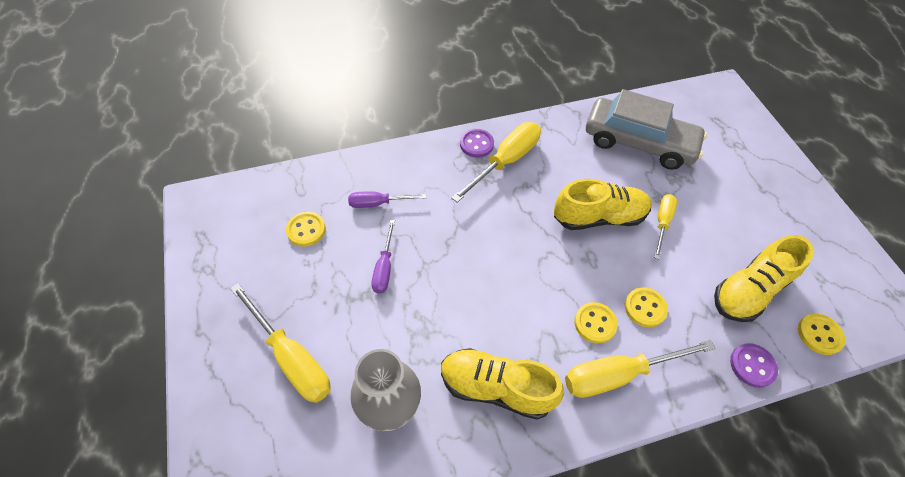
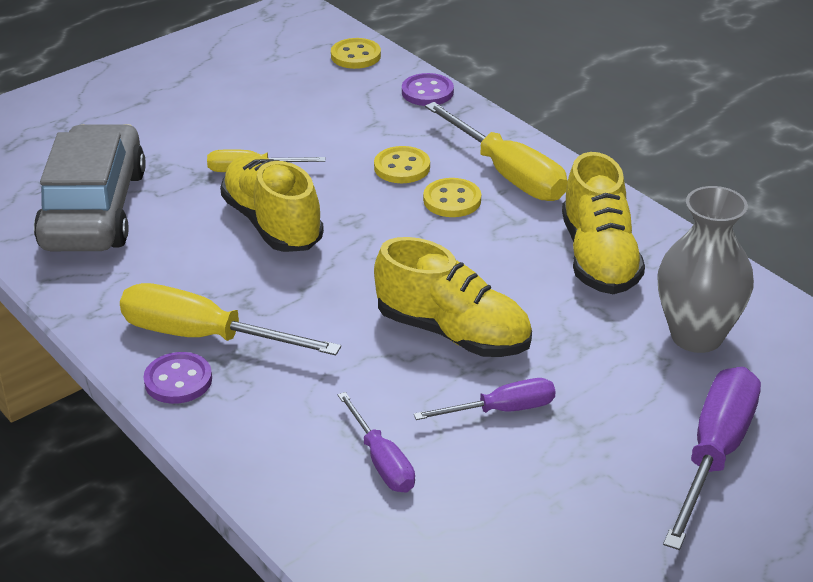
camera: 110 degrees left, 20 degrees down
yellow screwdriver [230,283,331,403] -> purple screwdriver [663,367,761,550]
yellow button [286,212,326,246] -> none
yellow shoe [714,235,814,322] -> yellow shoe moved to [374,237,532,357]

